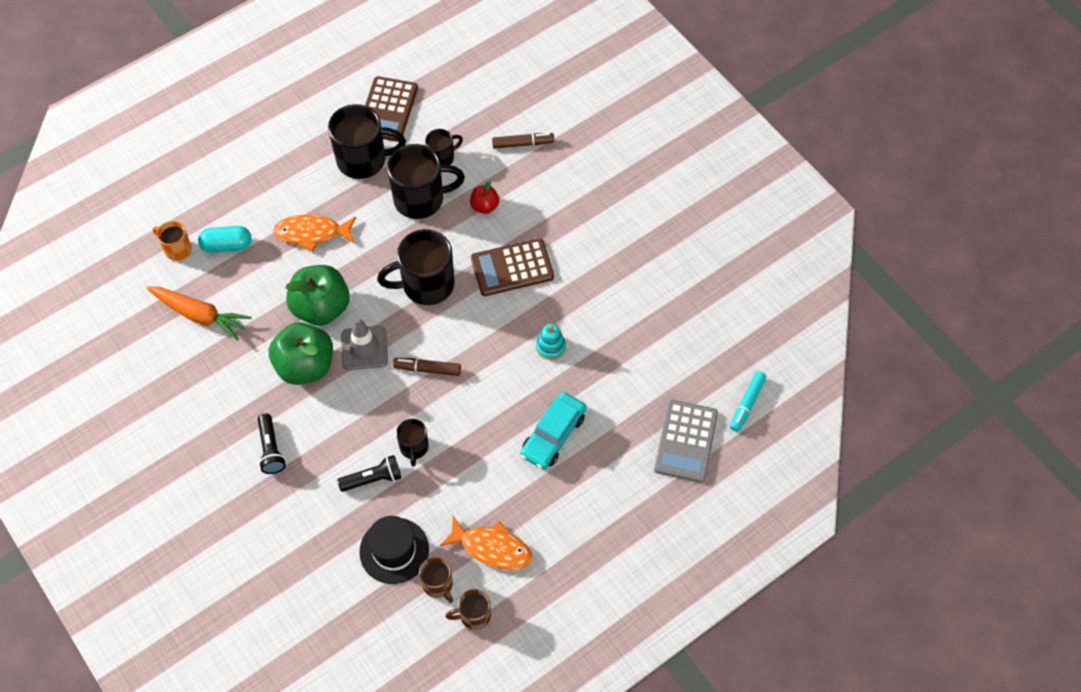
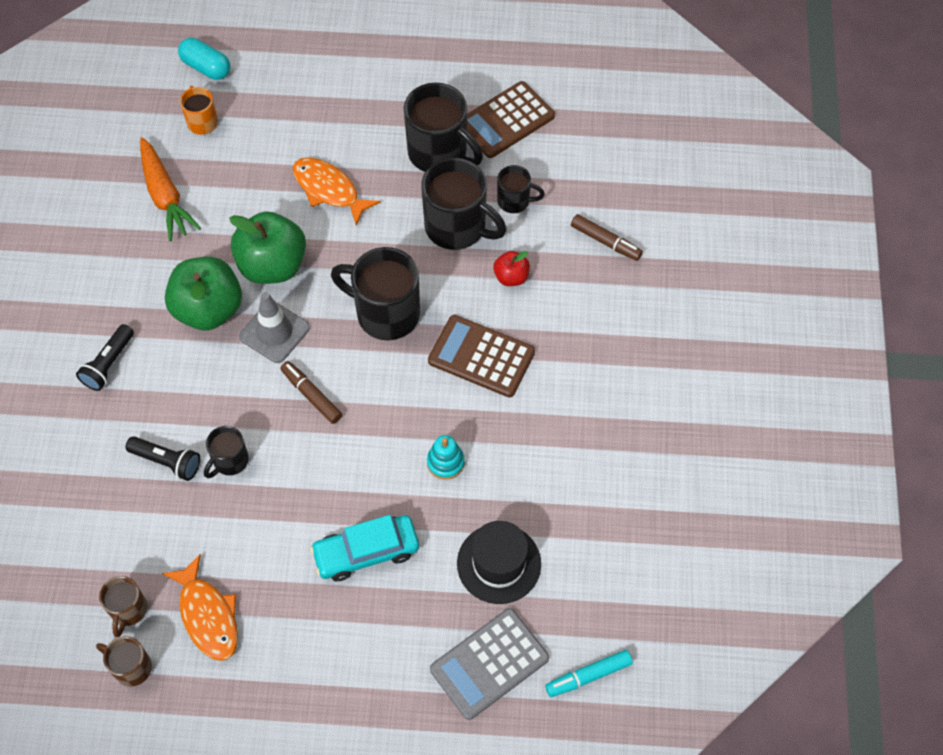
camera: 40 degrees right, 0 degrees up
turquoise capsule [198,226,251,252] -> turquoise capsule moved to [178,38,230,80]
black hat [359,516,429,584] -> black hat moved to [457,521,541,604]

